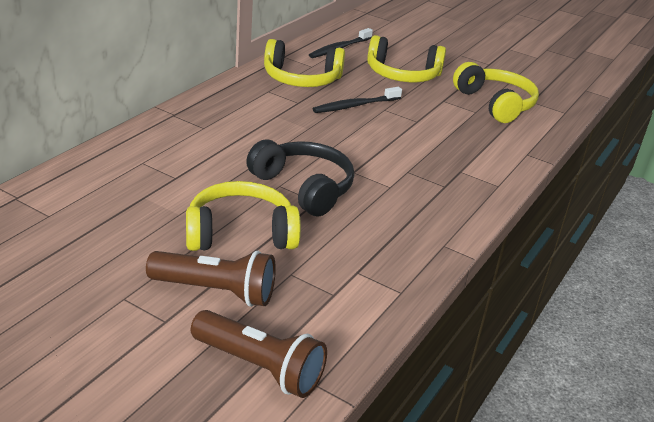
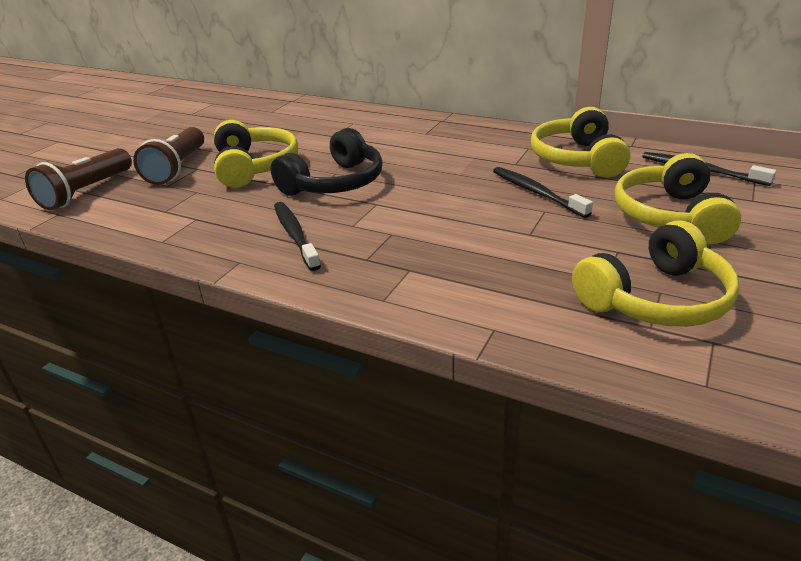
camera: 90 degrees right, 0 degrees up
none -> black toothbrush [274,202,321,271]

